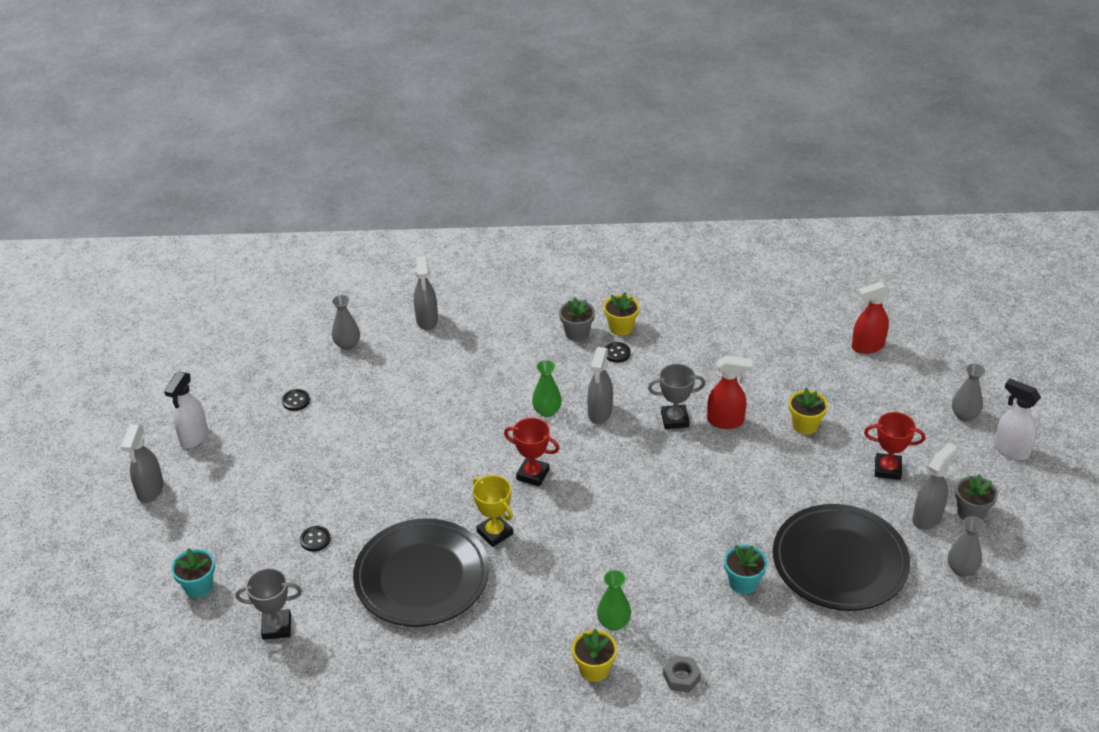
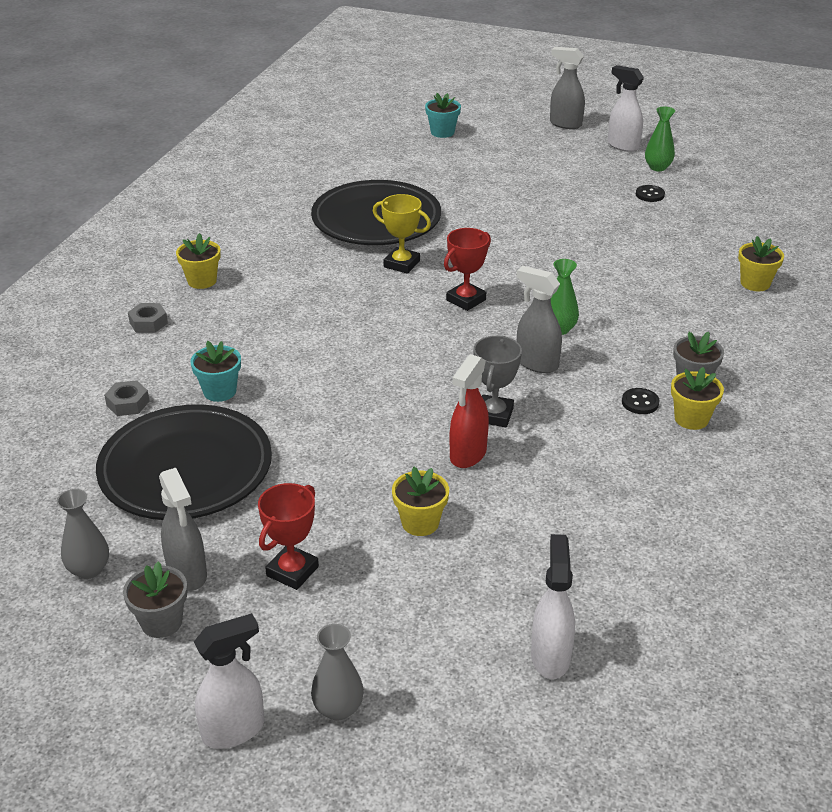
camera: 110 degrees right, 5 degrees down
grey trophy [236,568,302,640] -> none
black button [300,526,331,552] -> none
grey vase [332,295,360,350] -> none
grey spray bottle [414,256,438,330] -> yellow flower pot [738,236,784,291]
yellow trophy [473,475,513,547] -> yellow trophy turned 45 degrees clockwise [373,194,431,274]
green vase [597,570,631,631] -> green vase moved to [645,107,675,171]
red spray bottle [852,281,891,354] -> white spray bottle [531,534,575,679]
none -> grey nut [104,380,149,416]

